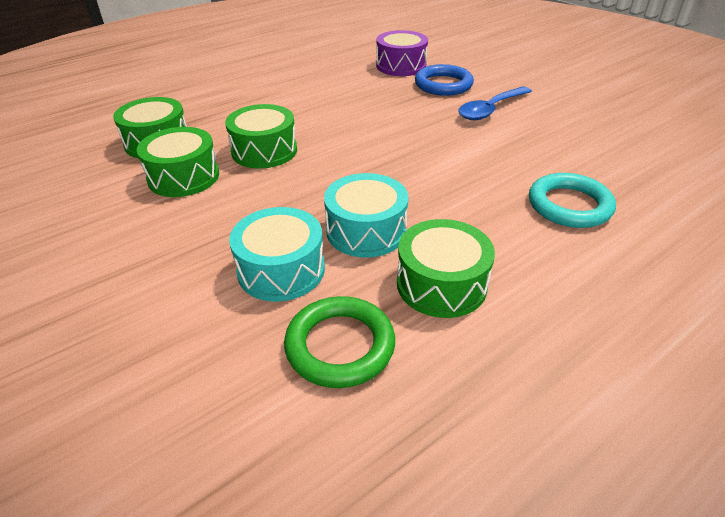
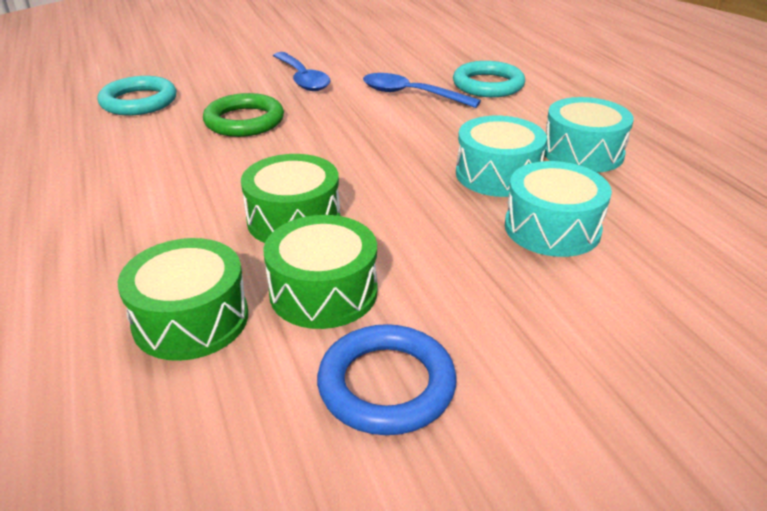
camera: 75 degrees left, 5 degrees down
green ring [284,296,395,388] -> green ring moved to [203,93,284,137]
purple drum [376,30,428,76] -> turquoise ring [98,76,177,115]
green drum [397,219,495,318] -> turquoise drum [544,97,634,173]
blue ring [415,64,474,96] -> blue ring moved to [317,324,457,435]
none -> blue spoon [363,73,481,108]

